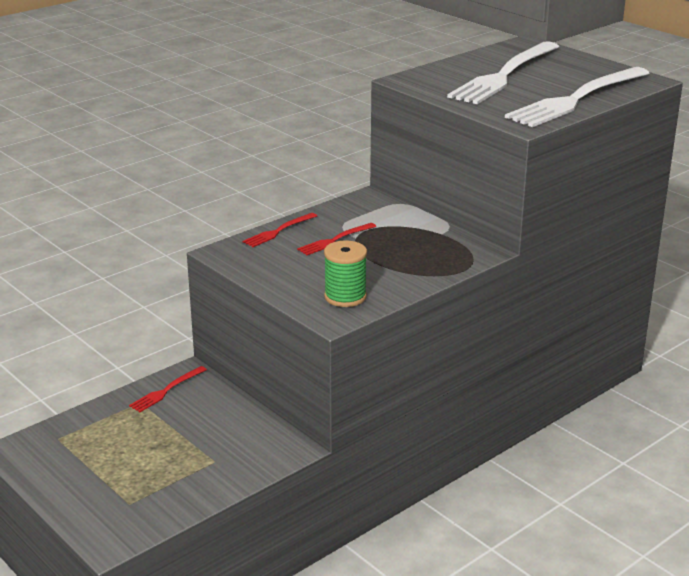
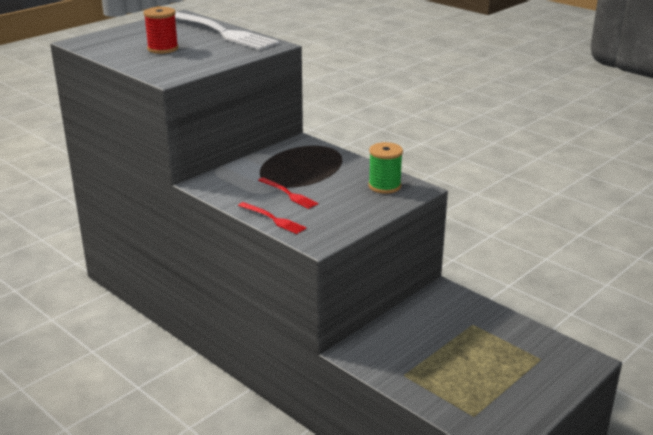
camera: 95 degrees left, 0 degrees up
red fork [129,366,207,412] -> none
white fork [447,41,559,104] -> red spool [144,7,179,54]

